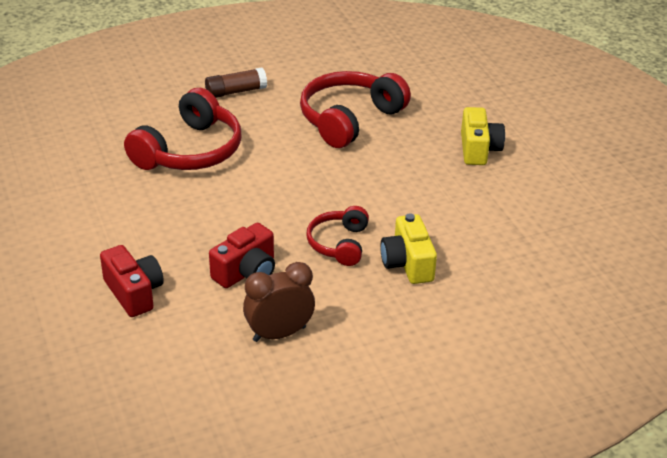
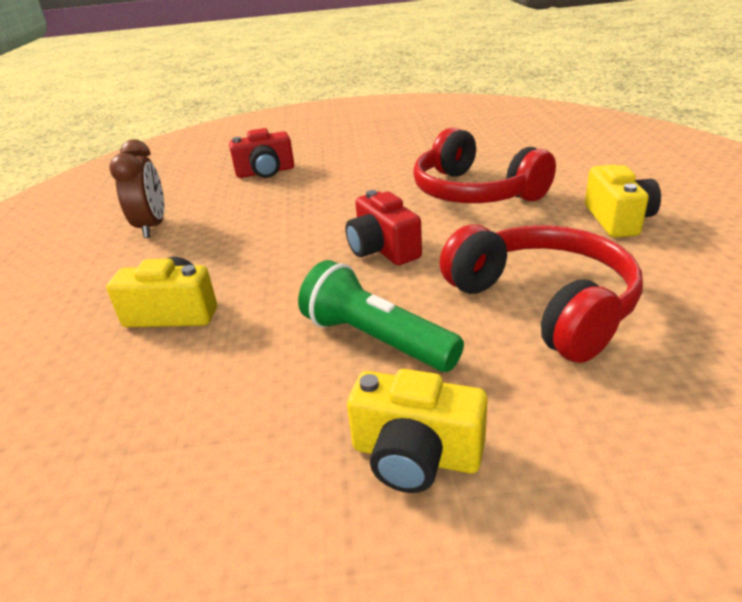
camera: 110 degrees right, 5 degrees down
brown glue stick [205,67,267,98] -> yellow camera [585,165,661,237]
red camera [209,223,275,288] -> red camera moved to [345,190,422,265]
red headphones [306,206,369,266] -> none
none -> green flashlight [298,260,464,372]

